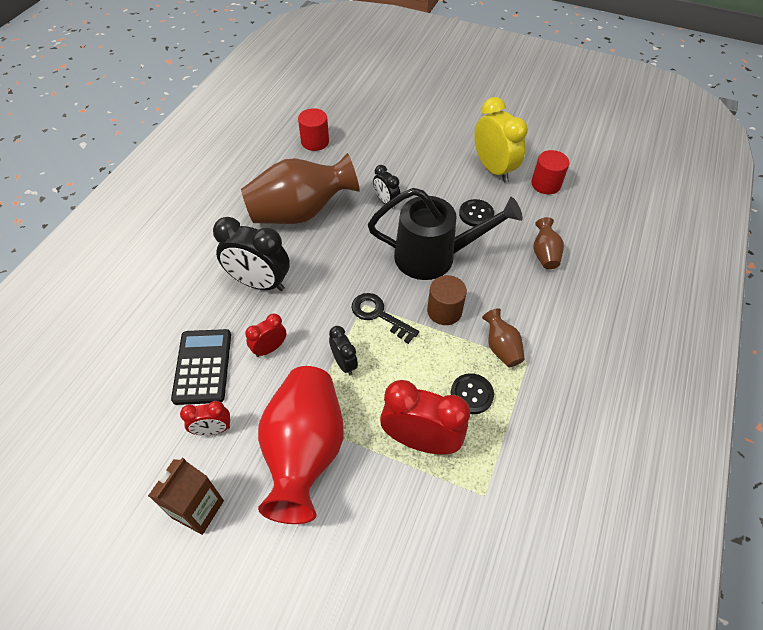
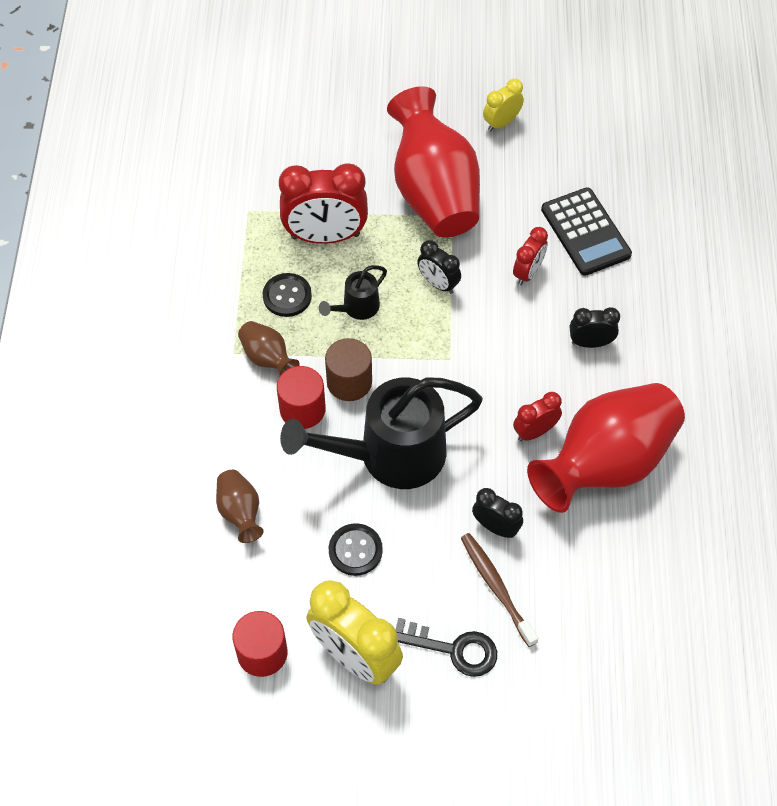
camera: 160 degrees right, 5 degrees up
brown carton [148,458,224,535] -> yellow clock [483,79,524,131]
red clock [180,401,230,436] -> red clock moved to [513,392,562,441]
black clock [213,217,290,291] -> black clock [570,307,620,348], size x0.53
brown vase [241,153,360,224] -> red vase [527,383,685,513]
red cylinder [298,108,329,151] -> red cylinder moved to [277,366,326,429]
black key [351,293,419,344] -> black key moved to [396,618,497,677]
none -> black watering can [319,265,387,320]
none -> brown toothbrush [461,533,538,647]

